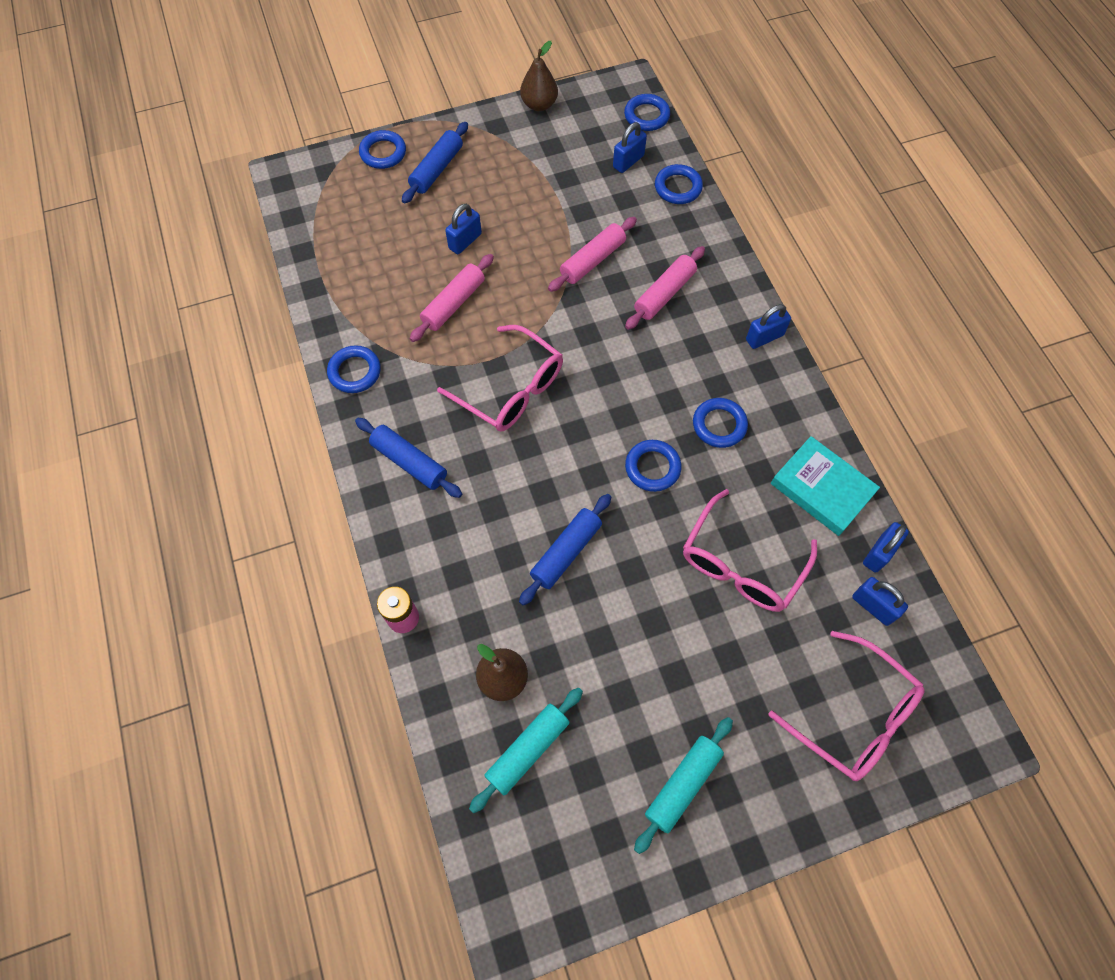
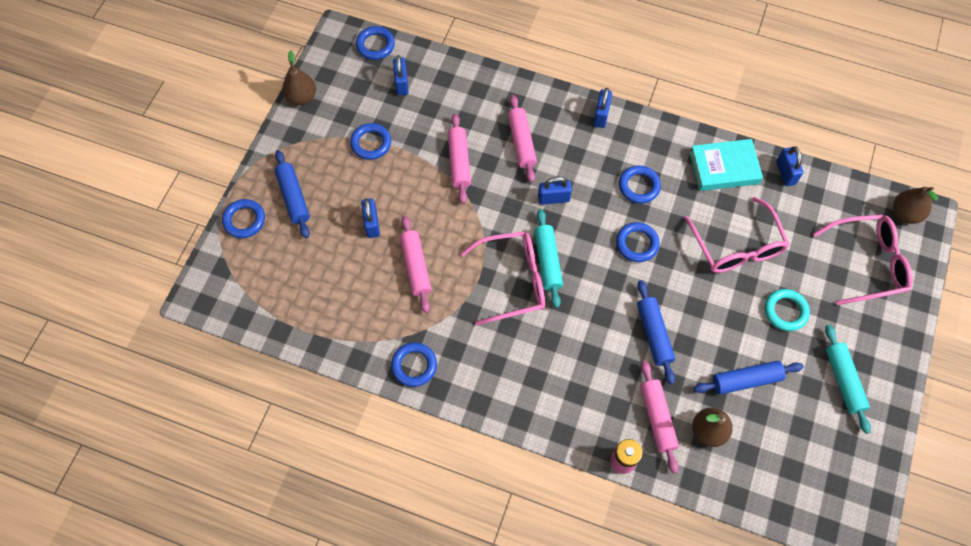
camera: 50 degrees left, 0 degrees up
blue rolling pin [355,418,462,498] -> blue rolling pin moved to [694,361,804,395]
turquoise rolling pin [469,688,583,813] -> turquoise rolling pin moved to [534,209,563,308]
blue ring [655,164,703,204] -> blue ring moved to [350,123,391,160]
blue padlock [852,577,908,626] -> blue padlock moved to [538,177,572,205]
none -> pink rolling pin [640,361,679,474]
none -> turquoise ring [765,289,810,331]
none -> brown pear [893,187,938,224]

